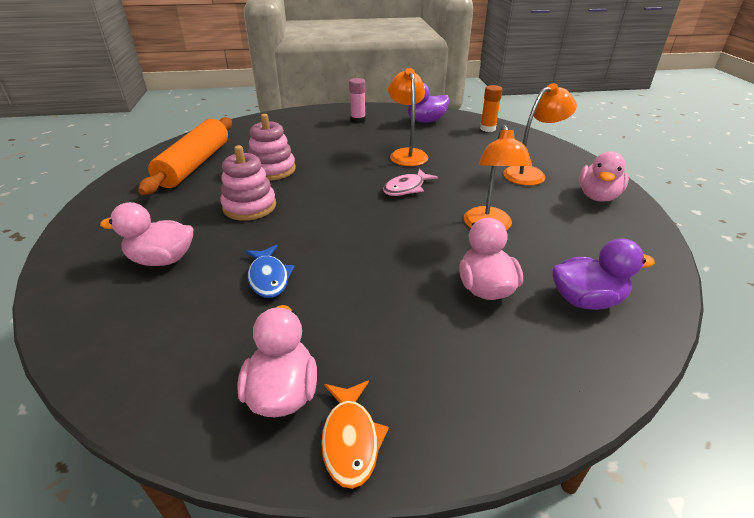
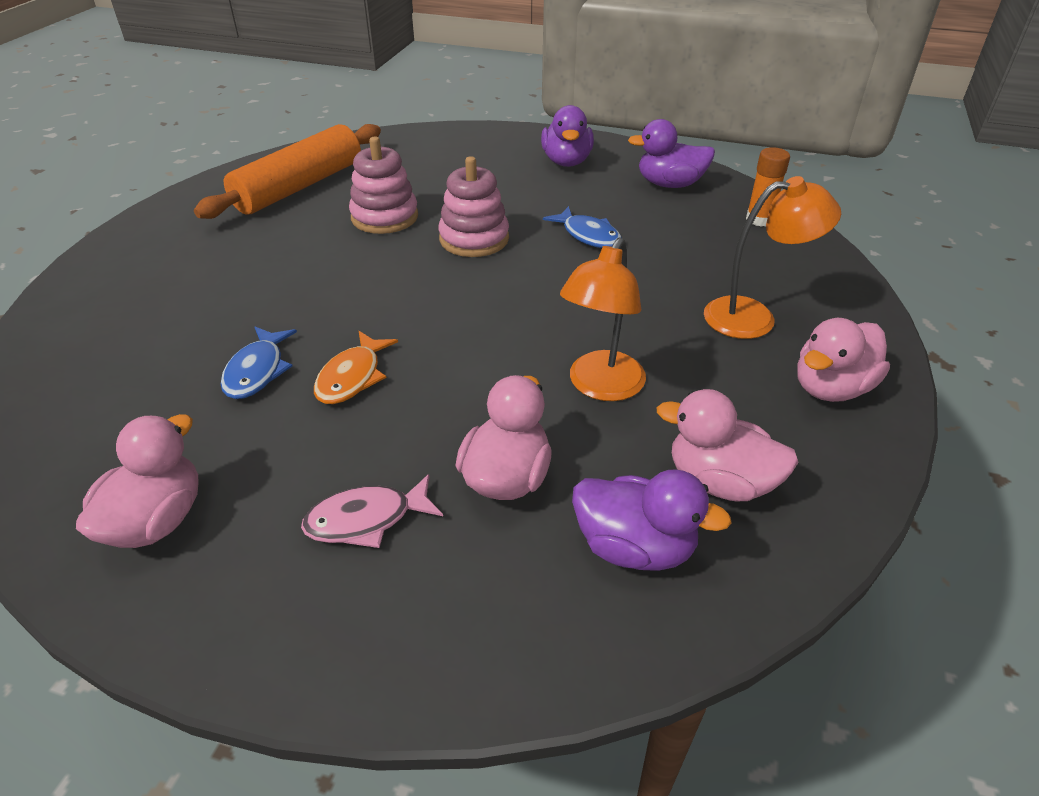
camera: 25 degrees right, 5 degrees up
pink duck [100,202,193,266] -> pink duck moved to [657,389,799,501]
pink stacking toy [220,145,276,220] -> pink stacking toy moved to [438,156,509,257]
orange fish [321,381,389,489] -> orange fish moved to [314,331,398,404]
pink glue stick [349,78,366,123] -> purple duck [541,105,594,167]
pink fish [383,168,438,196] -> pink fish moved to [301,474,443,548]
orange lamp [388,68,428,166] -> blue fish [543,206,622,248]

